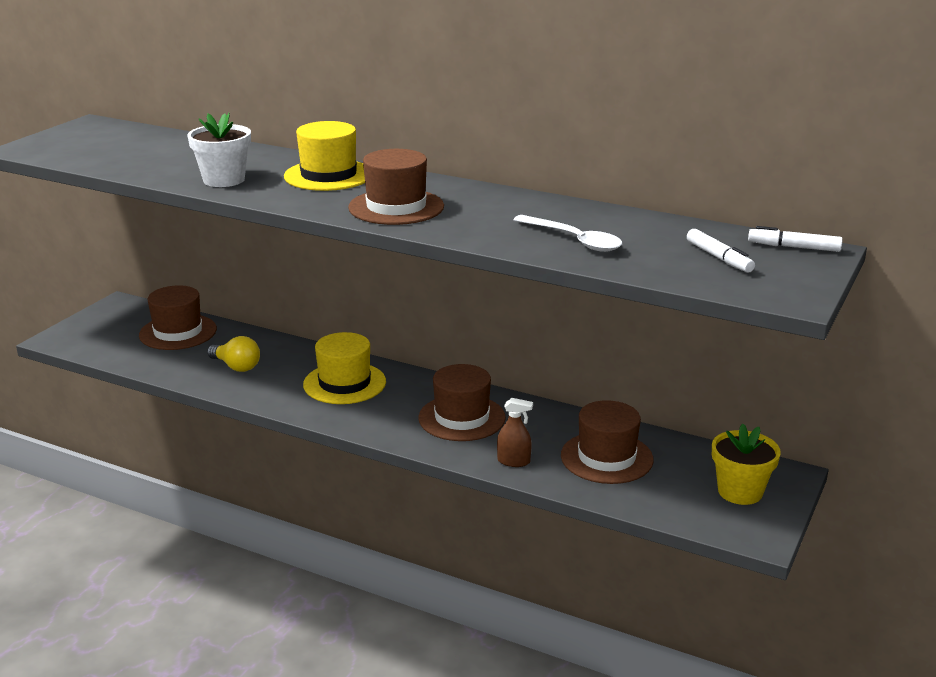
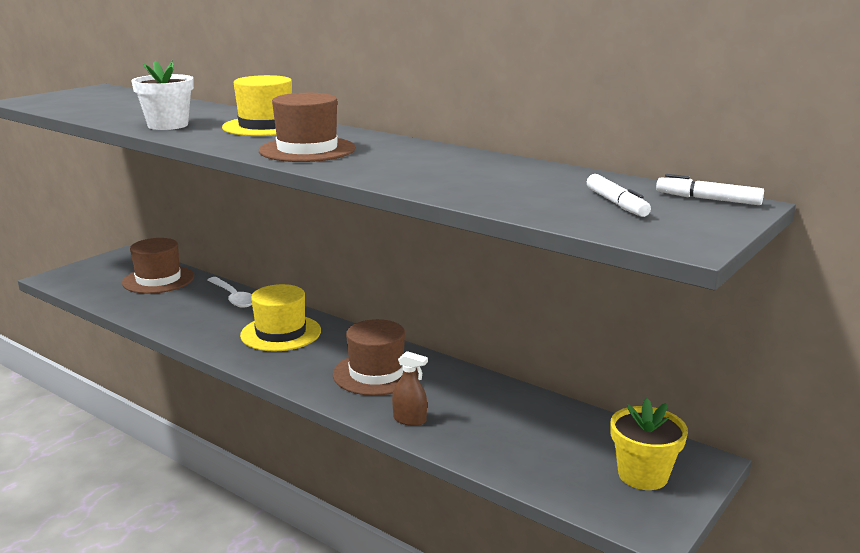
camera: 10 degrees right, 5 degrees down
yellow light bulb [207,336,260,372] -> none
white spoon [513,215,622,252] -> white spoon moved to [208,277,252,308]
brown hat [561,400,654,484] -> none

